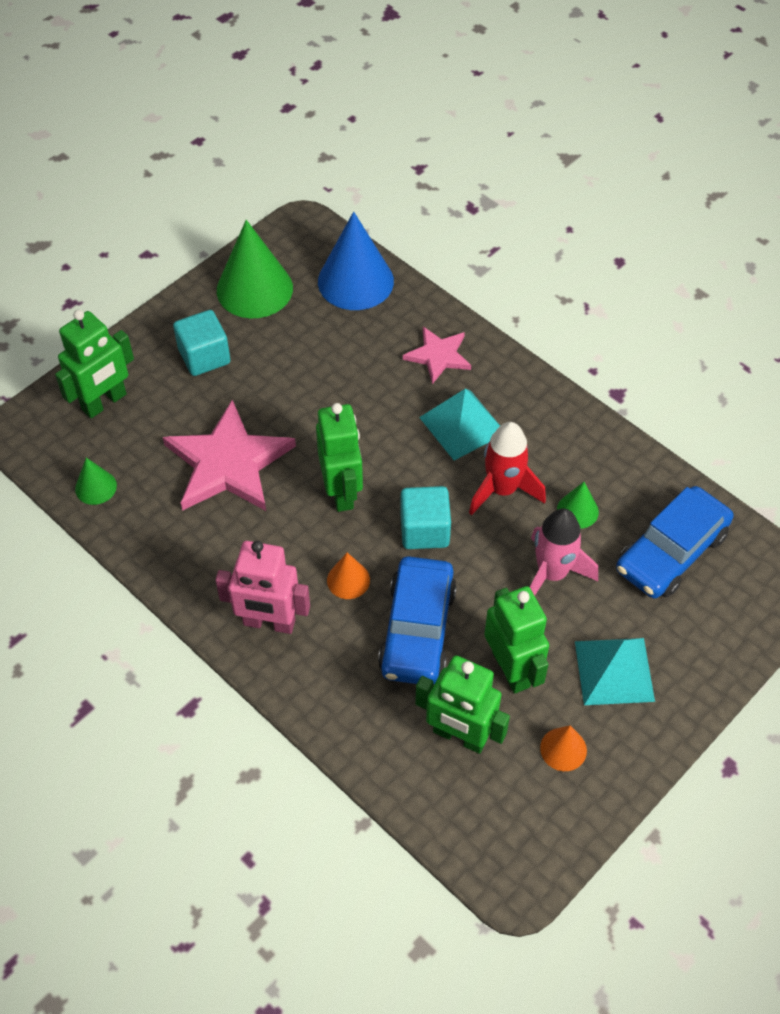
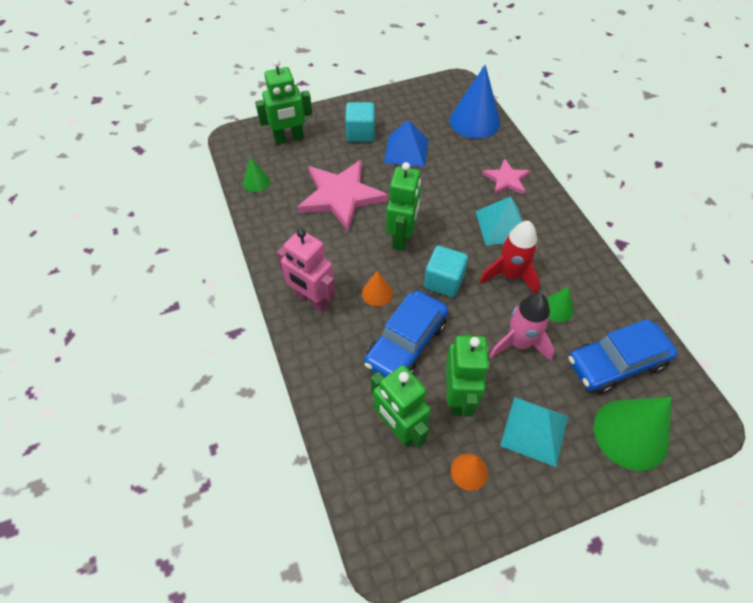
camera: 25 degrees right, 0 degrees up
green cone [217,220,293,318] -> green cone moved to [594,397,672,471]
none -> blue pyramid [384,120,428,167]

